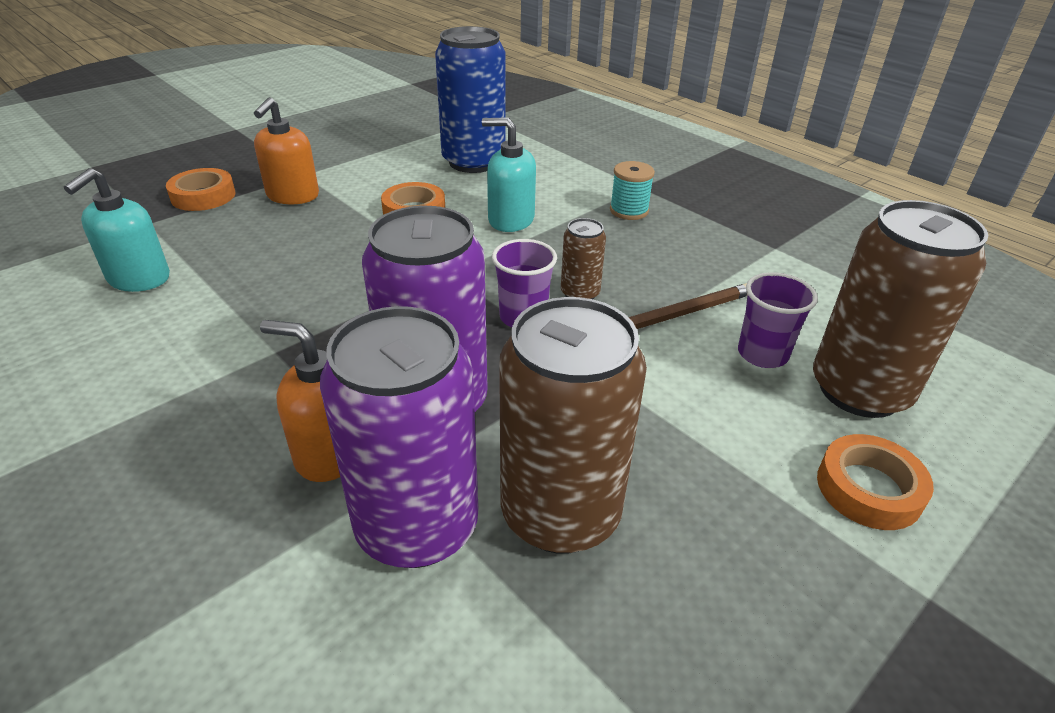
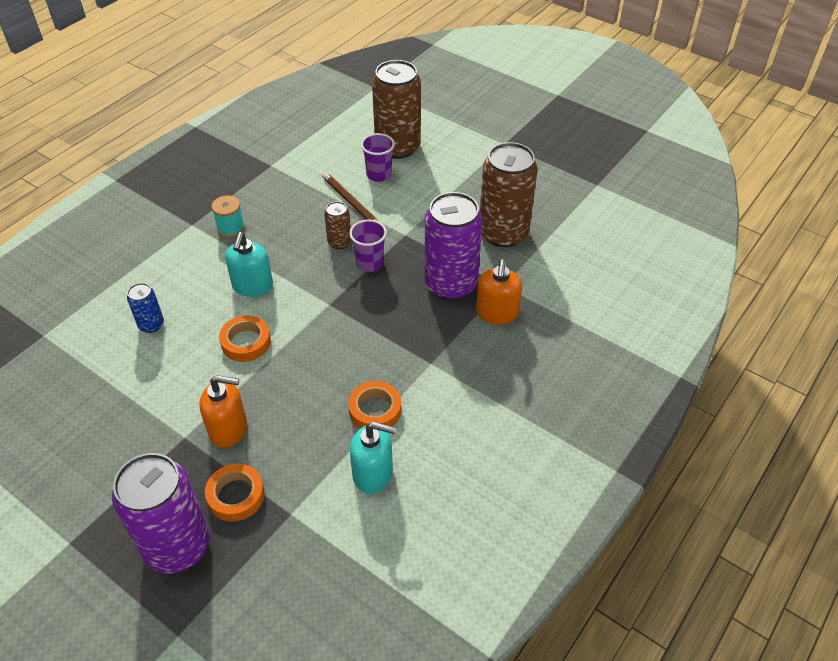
camera: 100 degrees left, 10 degrees up
purple can [320,306,479,568] -> purple can moved to [112,453,209,574]
blue can [435,26,505,173] -> blue can [127,283,164,333], size x0.47
orange tape [817,434,934,530] -> orange tape moved to [348,381,401,428]

